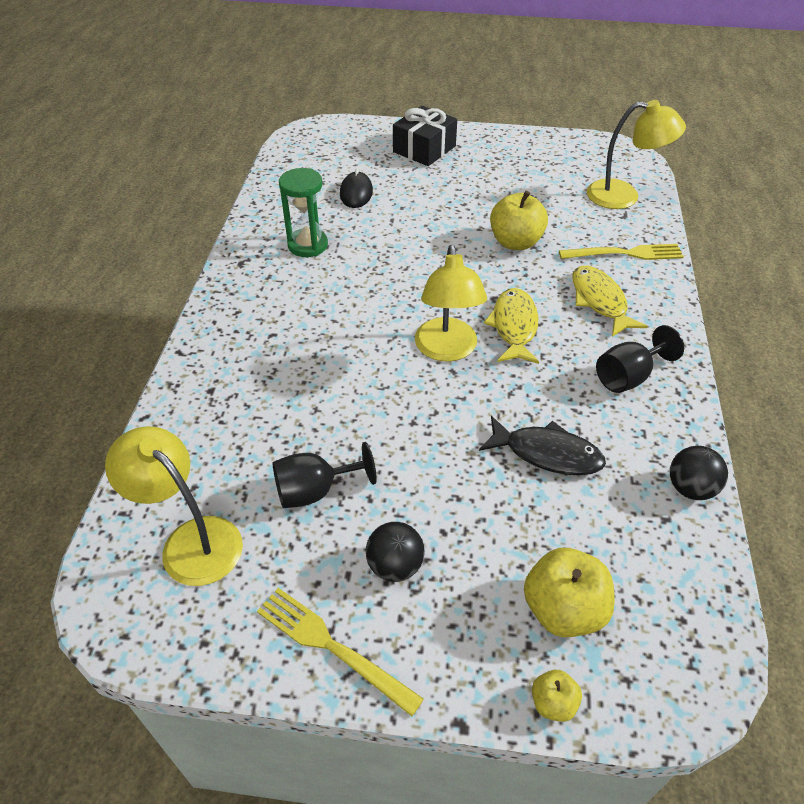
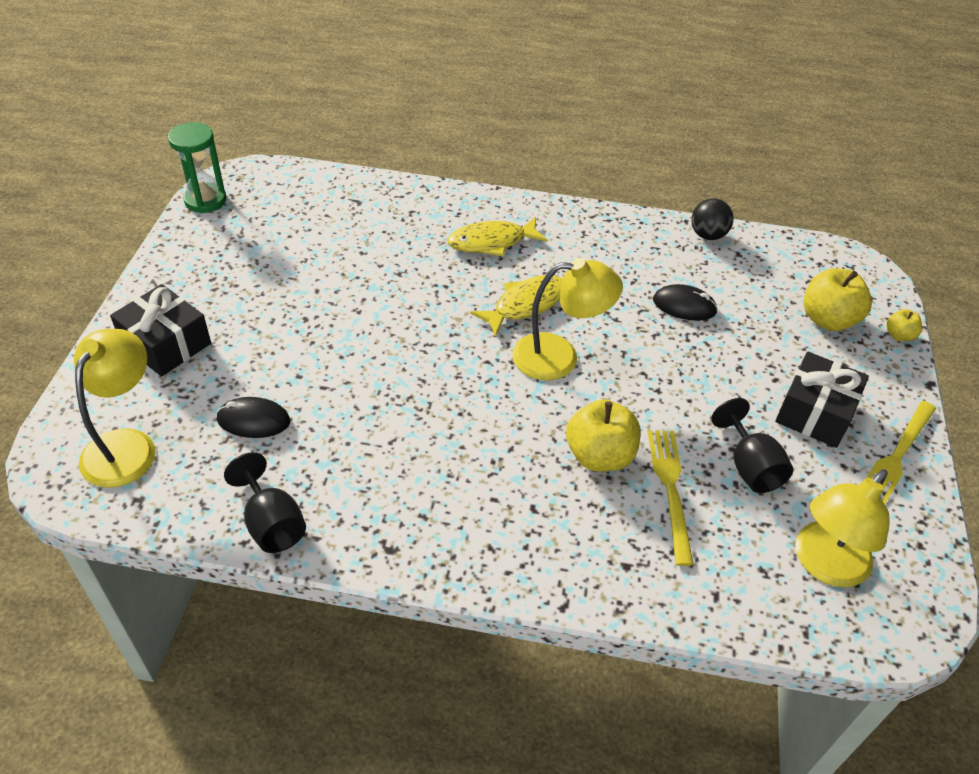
camera: 90 degrees left, 0 degrees up
green hourglass [279,168,328,257] -> green hourglass moved to [168,122,227,213]
black ball [366,522,425,582] -> black gift [775,352,869,448]
black fish [479,416,606,476] -> black mouse [653,284,718,321]
yellow fish [484,288,539,364] -> yellow fish turned 135 degrees clockwise [470,275,562,337]
yellow apple [490,191,548,250] -> yellow apple moved to [566,399,641,472]
yellow fork [559,244,684,260] -> yellow fork moved to [648,430,694,566]
yellow lamp [587,100,686,209] -> yellow lamp moved to [74,329,155,488]
black goblet [596,325,684,393] -> black goblet moved to [224,452,306,553]

